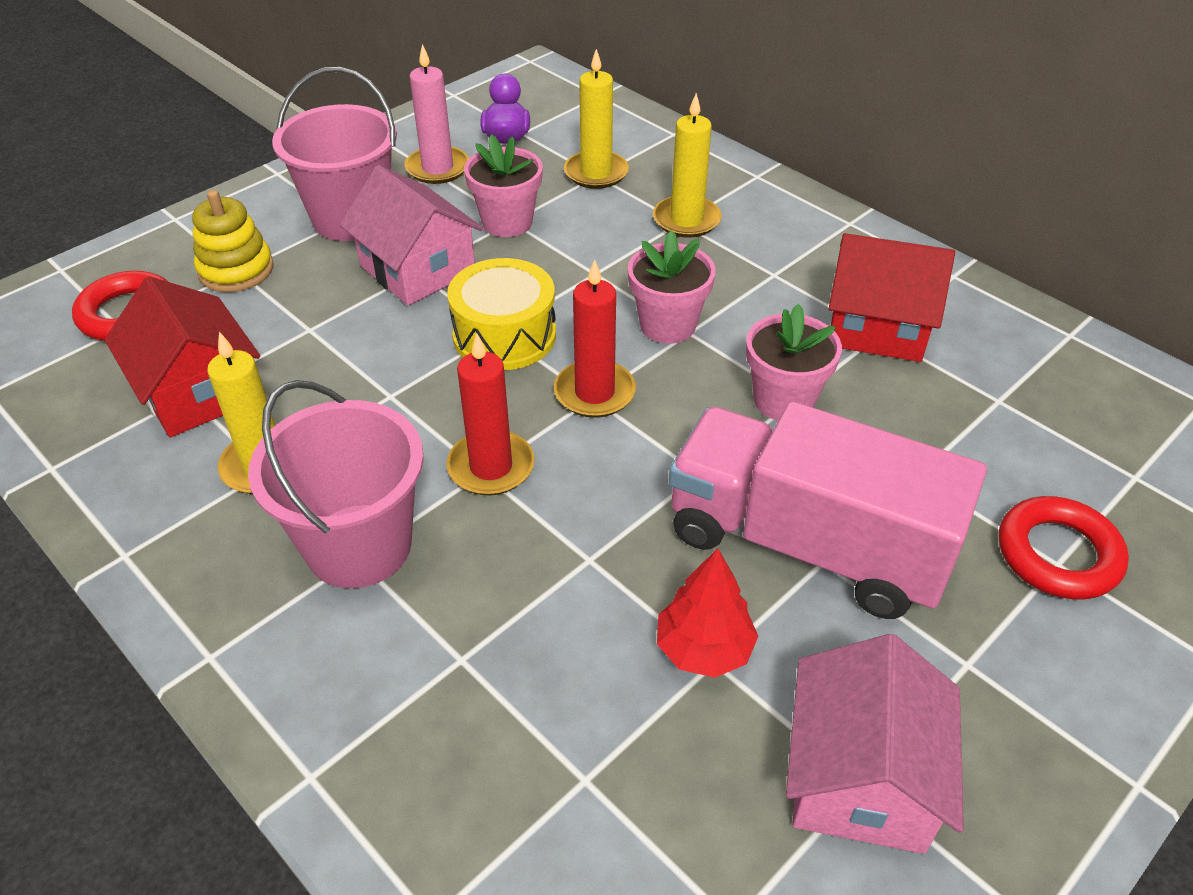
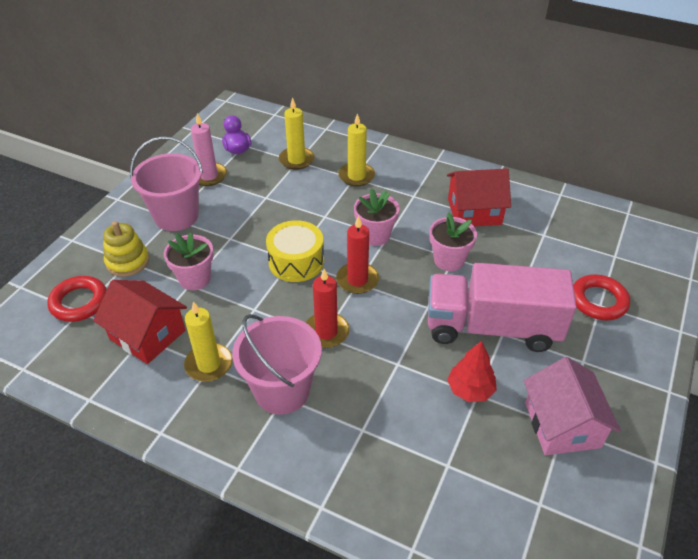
camera: 20 degrees left, 0 degrees up
pink house [340,165,483,305] -> none
pink flower pot [464,135,543,237] -> pink flower pot moved to [164,233,214,290]

